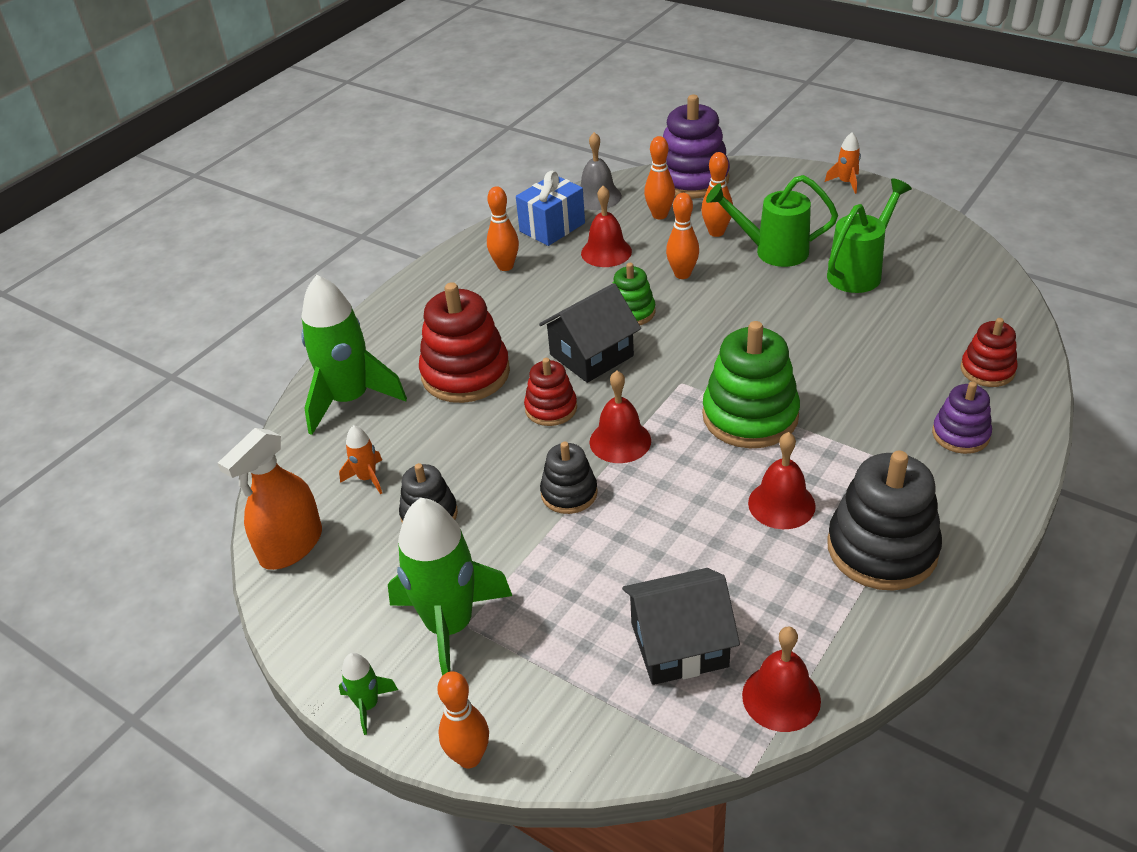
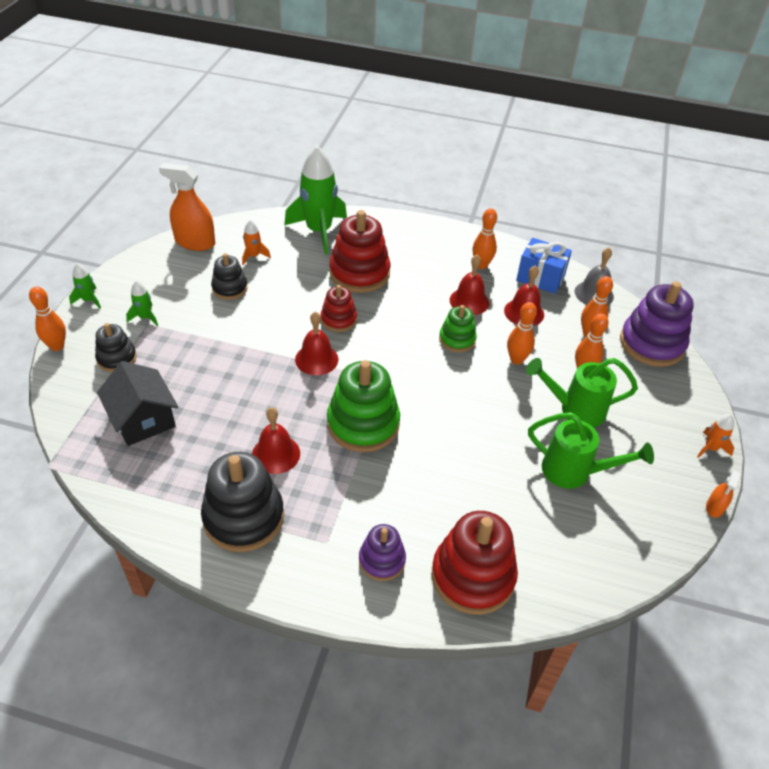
camera: 65 degrees right, 5 degrees up
green rocket [388,498,512,676] -> green rocket [126,281,158,326], size x0.44
black house [539,283,641,383] -> none
black stacking toy [540,441,598,514] -> black stacking toy moved to [95,323,137,372]
green watering can [706,175,838,267] -> green watering can turned 75 degrees counterclockwise [526,358,638,427]
red bell [742,627,821,732] -> red bell moved to [450,254,489,315]
red stacking toy [960,318,1018,387] -> red stacking toy [432,511,518,615], size x1.77
none -> orange spray bottle [706,471,741,518]

